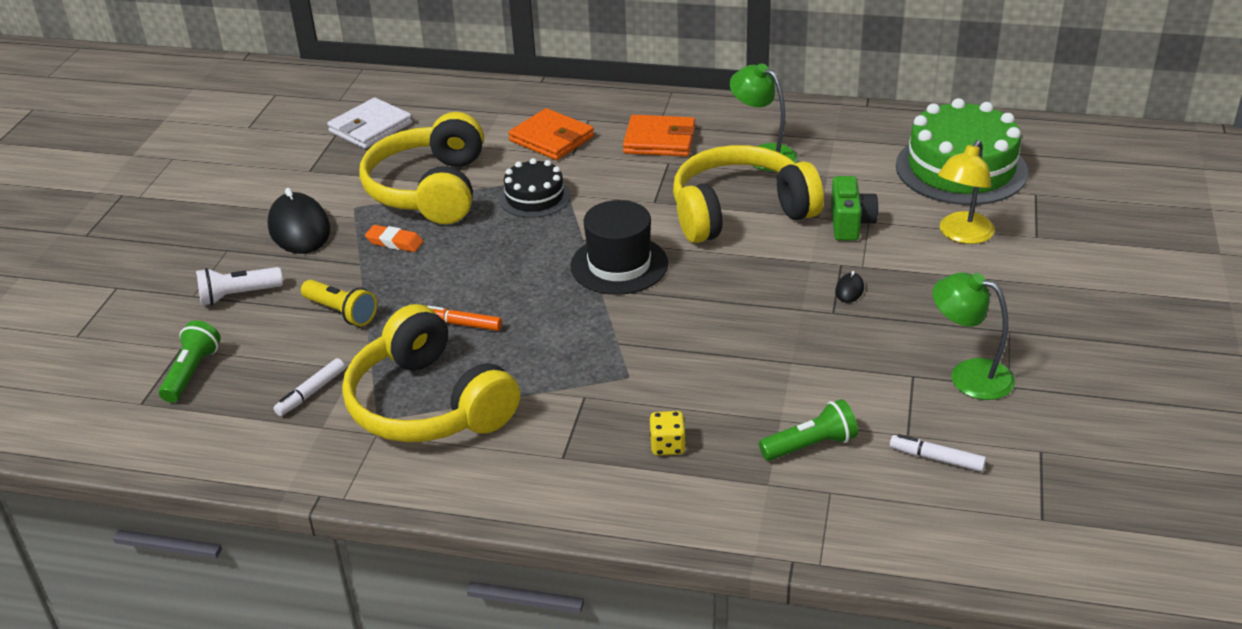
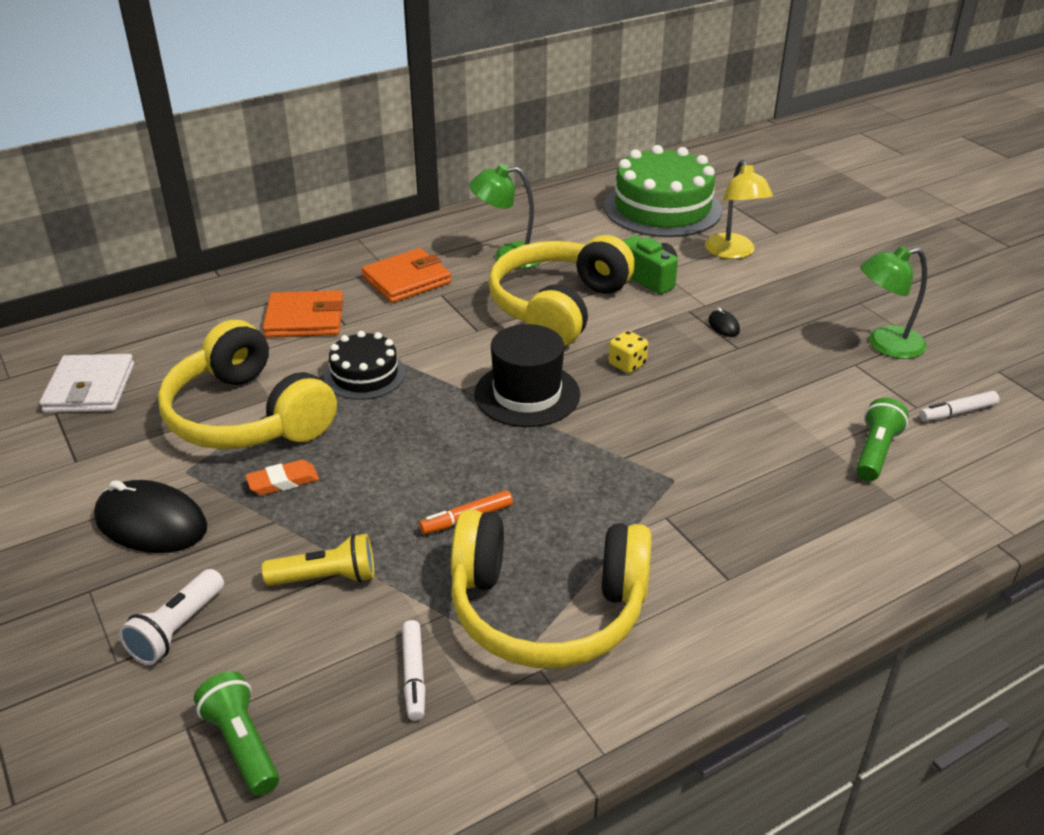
camera: 45 degrees left, 0 degrees up
yellow dice [650,411,686,456] -> yellow dice moved to [609,331,648,373]

